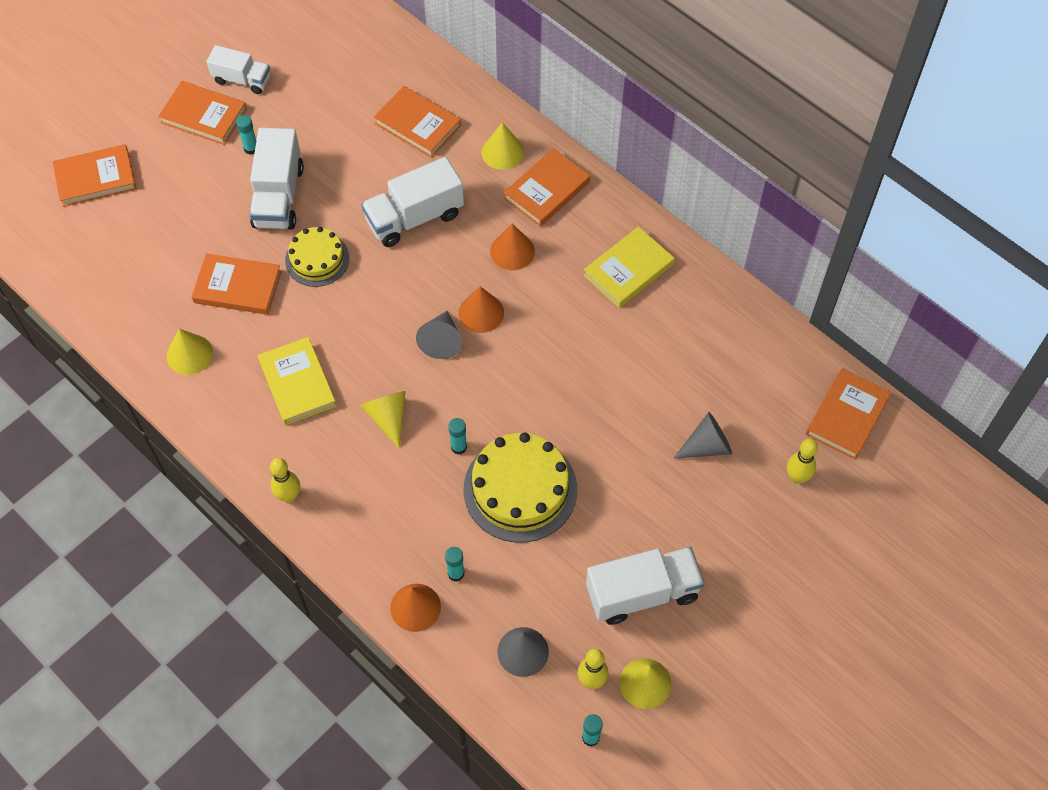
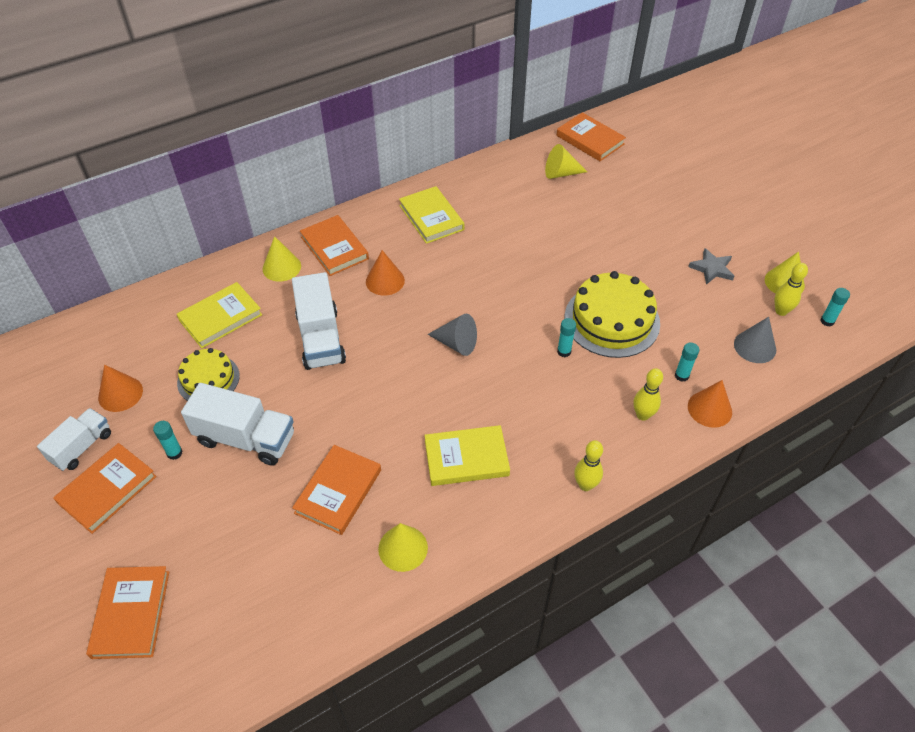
camera: 75 degrees left, 10 degrees down
yellow cake [285,227,349,287] -> yellow cake moved to [177,348,240,401]
yellow cone [360,391,406,448] -> yellow cone moved to [545,144,587,179]
orange book [374,86,461,158] -> yellow book [177,282,262,348]
orange cone [459,286,504,333] -> orange cone moved to [98,365,143,412]
white truck [586,547,704,625] -> grey star [688,248,734,285]
grey cone [674,412,732,459] -> none
yellow bowling pin [787,439,818,484] -> yellow bowling pin moved to [633,368,663,421]

